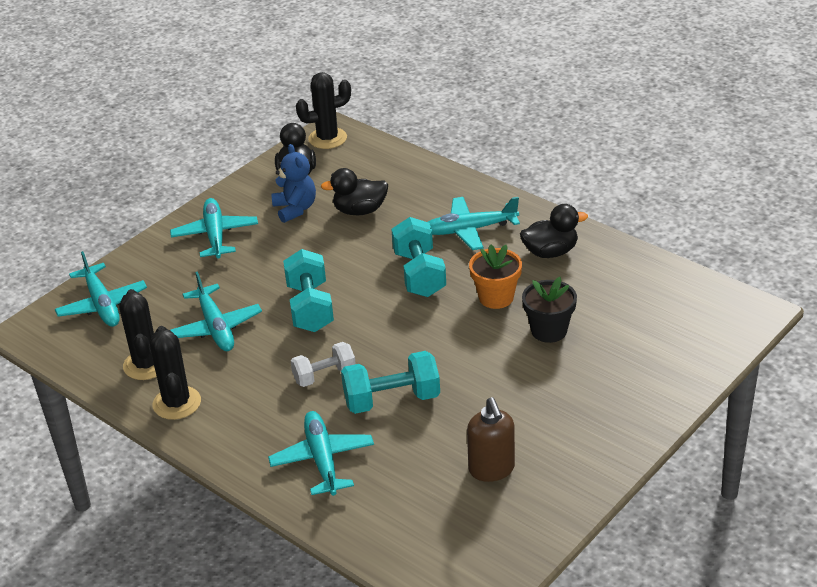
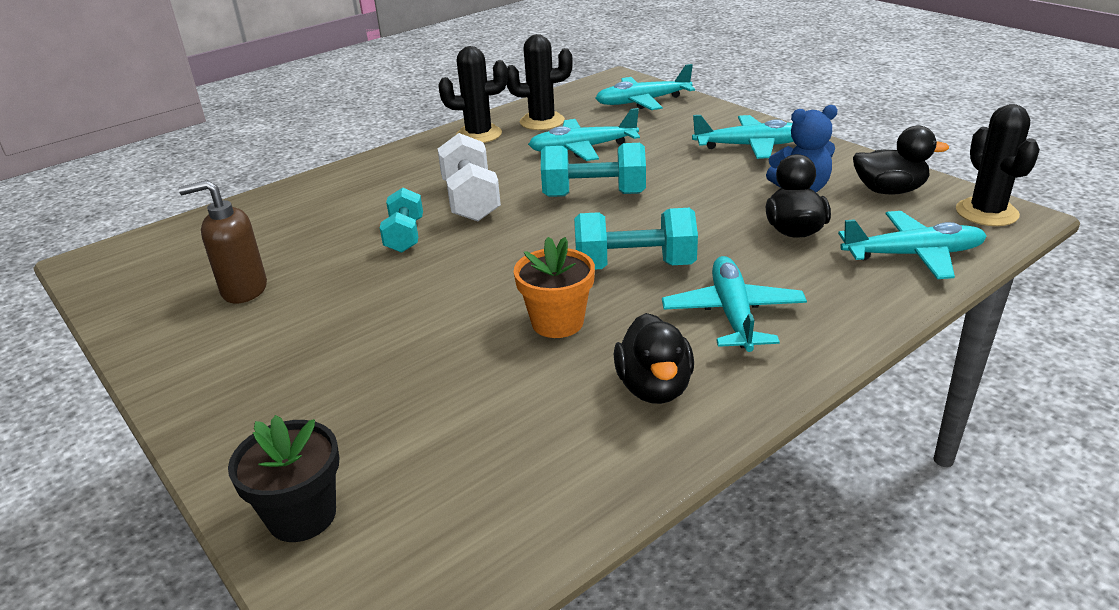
camera: 100 degrees right, 5 degrees down
turquoise plane [268,411,374,496] -> turquoise plane moved to [838,211,987,279]
white dumbbell [291,342,356,387] -> white dumbbell [438,133,501,221], size x1.51
turquoise dumbbell [341,351,440,414] -> turquoise dumbbell [380,187,423,253], size x0.66
black flower pot [522,277,577,343] -> black flower pot moved to [228,415,339,542]

